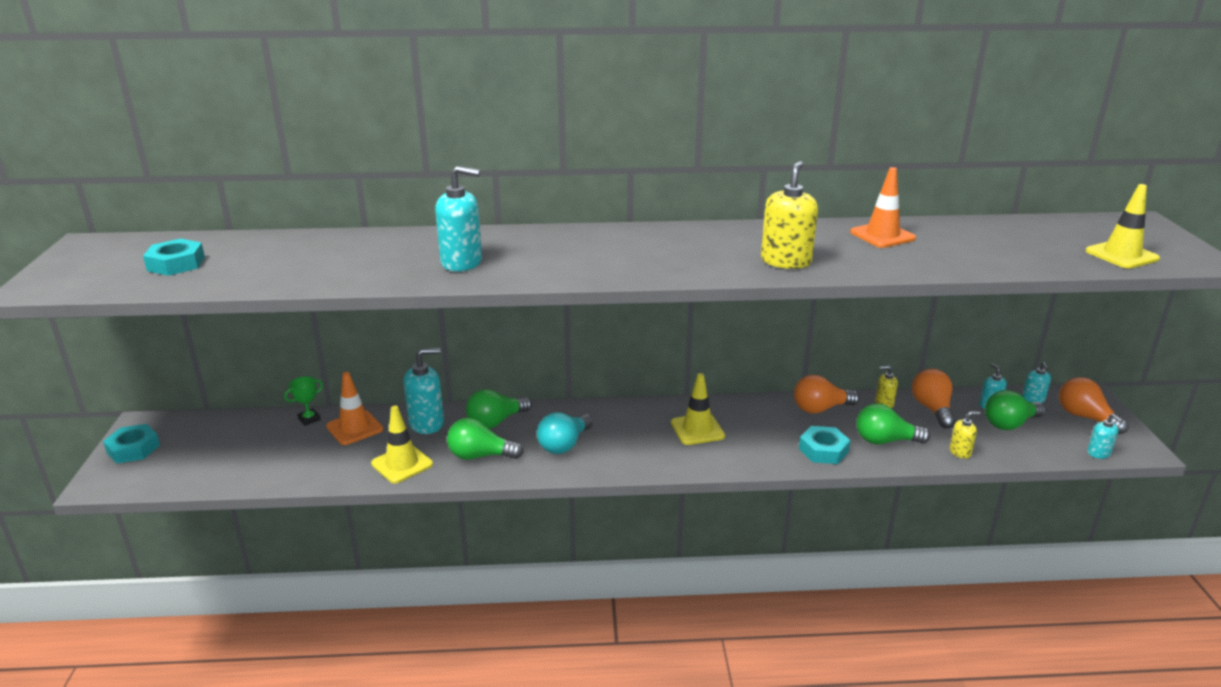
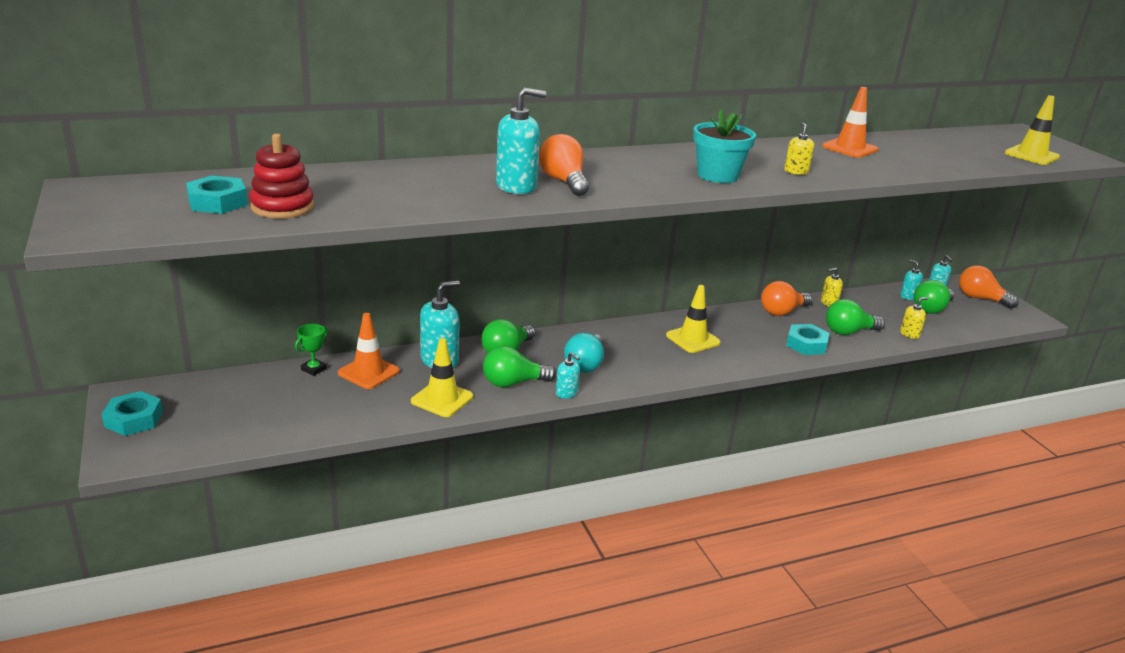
camera: 20 degrees left, 0 degrees up
yellow soap dispenser [761,161,818,269] -> yellow soap dispenser [784,123,814,175], size x0.54
orange light bulb [912,369,956,428] -> orange light bulb moved to [539,134,589,196]
turquoise soap dispenser [1087,414,1123,459] -> turquoise soap dispenser moved to [556,352,580,399]
none -> red stacking toy [249,133,314,219]
none -> turquoise flower pot [693,109,756,183]

